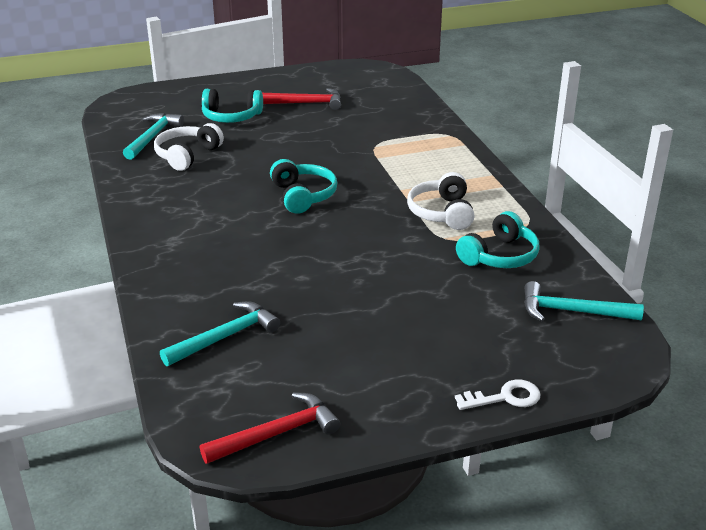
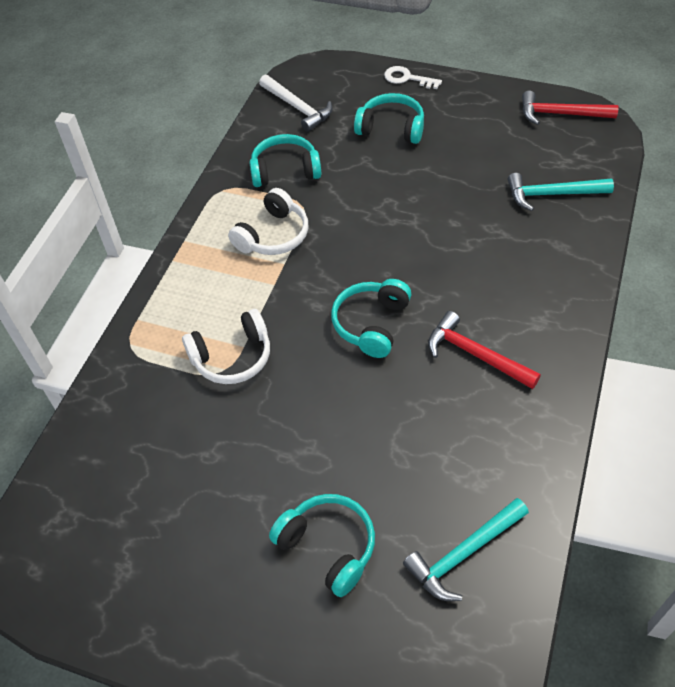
camera: 140 degrees left, 20 degrees up
white headphones [154,123,224,171] -> white headphones moved to [182,309,270,384]
red hammer [262,88,341,110] -> red hammer moved to [428,311,541,389]
turquoise hammer [524,281,644,321] -> white hammer [259,75,332,132]
none -> turquoise headphones [354,93,424,144]

